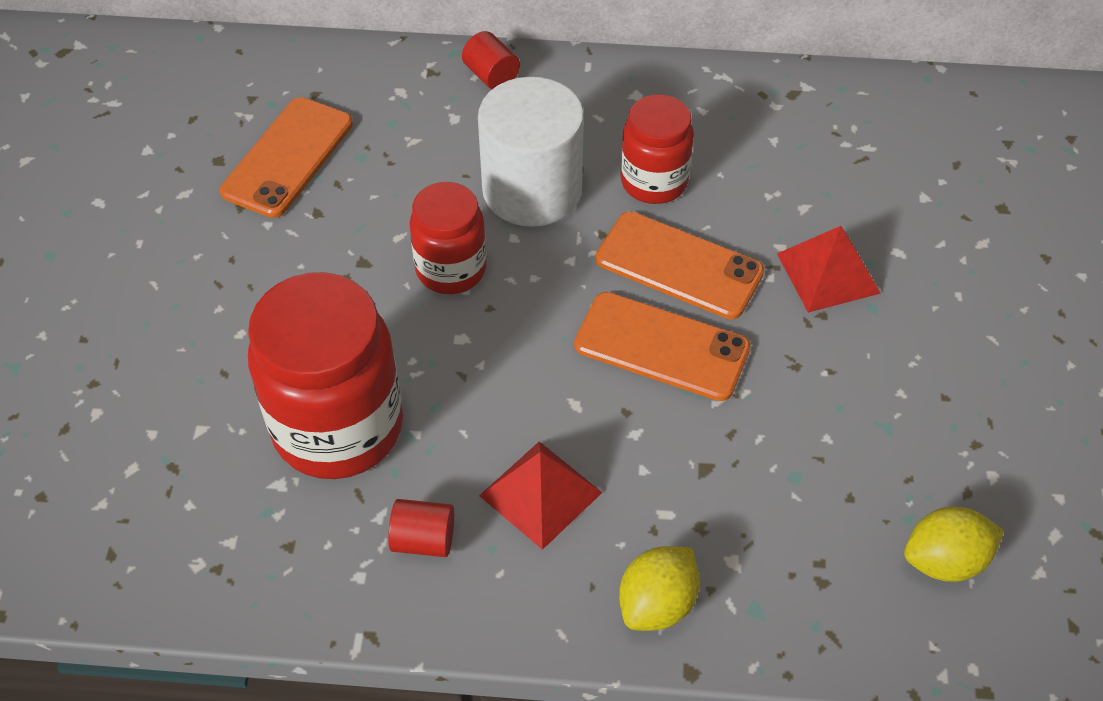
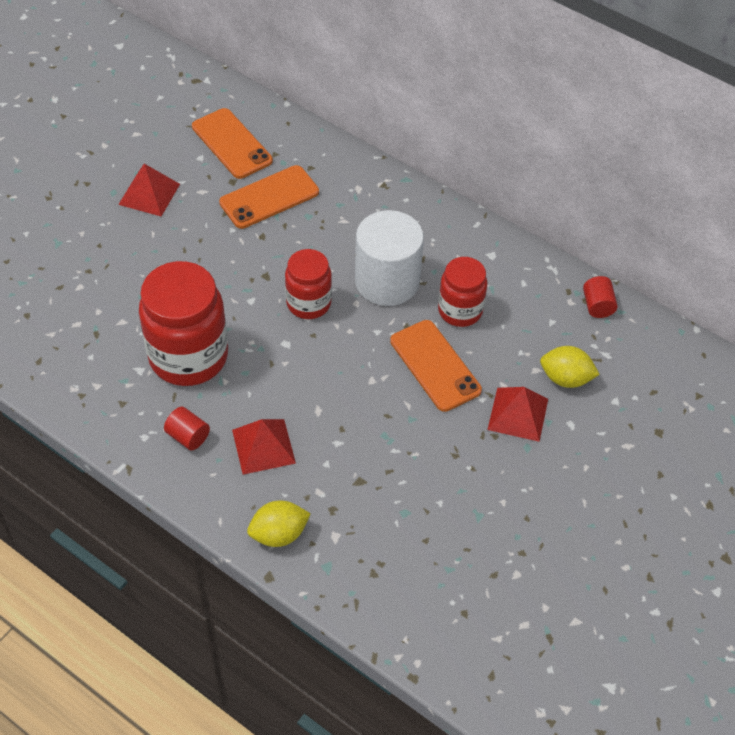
camera: 30 degrees right, 0 degrees up
red cylinder [462,31,520,89] -> red cylinder moved to [583,276,618,318]
orange phone [574,292,750,401] -> orange phone moved to [192,108,273,179]
yellow lemon [904,507,1004,582] -> yellow lemon moved to [540,346,600,388]
none -> red pyramid [118,164,180,216]

